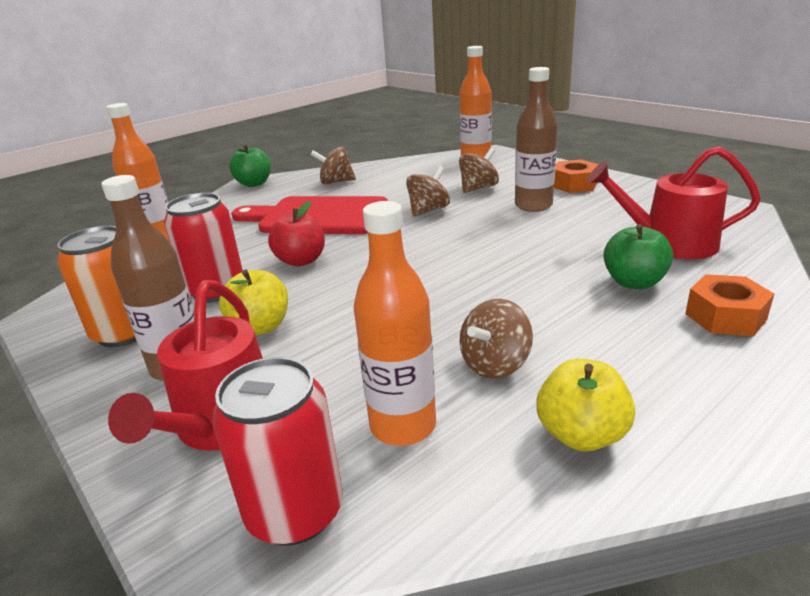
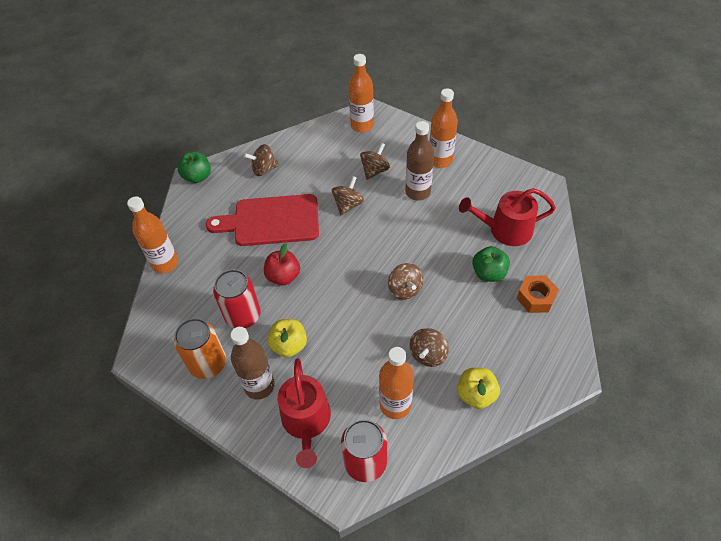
camera: 15 degrees left, 25 degrees up
orange nut [554,159,599,193] -> orange bottle [430,88,458,168]
none -> brown spinning top [388,263,424,300]

